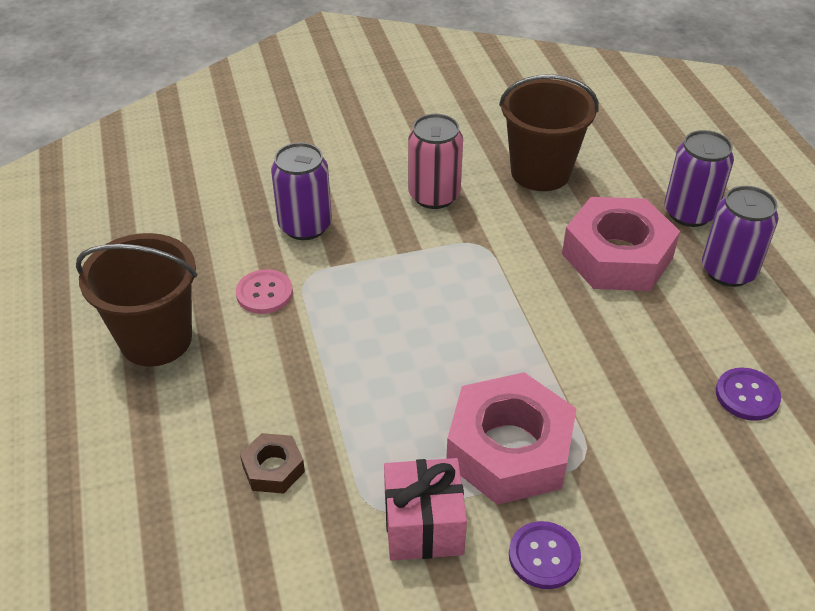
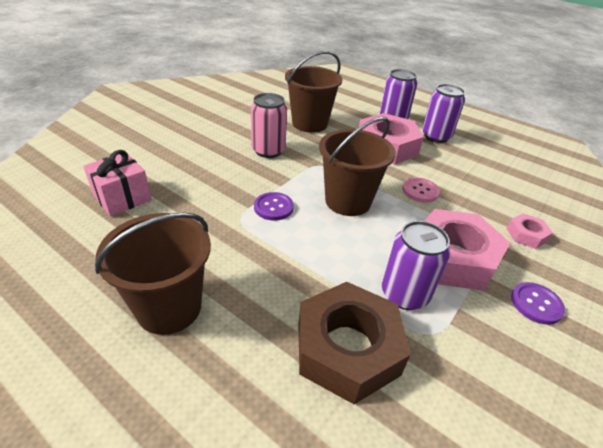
camera: 40 degrees left, 5 degrees down
pink button [236,269,293,314] -> pink button moved to [402,178,440,203]
brown nut [240,433,305,494] -> brown nut [298,282,410,404], size x2.13
purple can [271,142,332,240] -> purple can moved to [382,221,450,310]
pink gift [384,458,467,561] -> pink gift moved to [83,150,152,216]
purple button [716,367,781,421] -> purple button moved to [254,192,294,220]
none -> brown bucket [319,117,396,216]
none -> pink nut [506,213,553,249]

